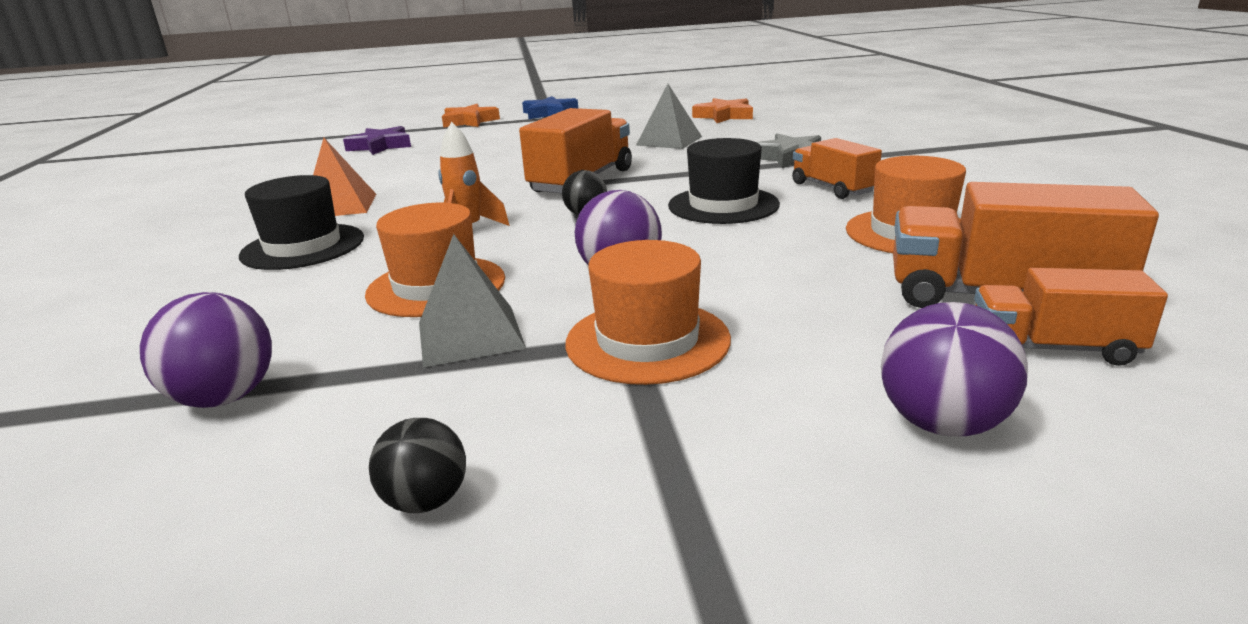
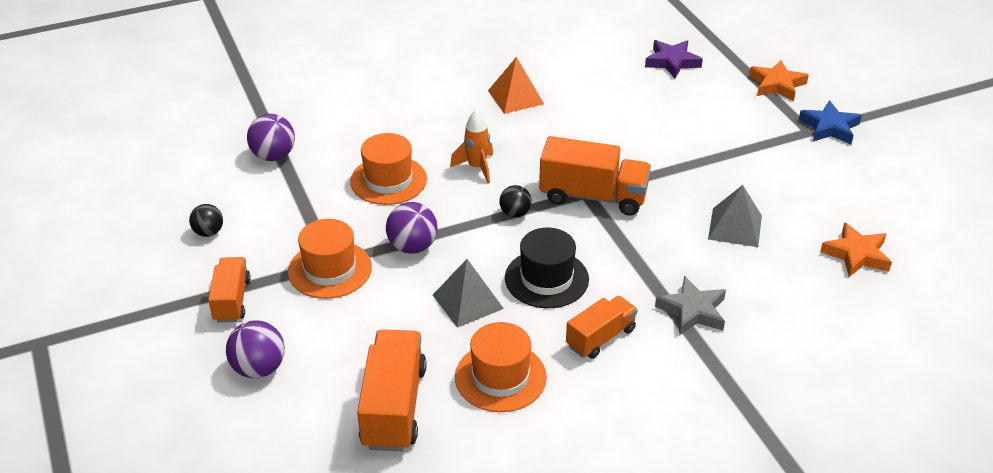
camera: 75 degrees right, 15 degrees up
black hat [239,175,364,270] -> none
grey pyramid [419,234,526,367] -> grey pyramid moved to [433,259,504,328]
orange truck [974,268,1168,366] -> orange truck moved to [208,257,251,323]

